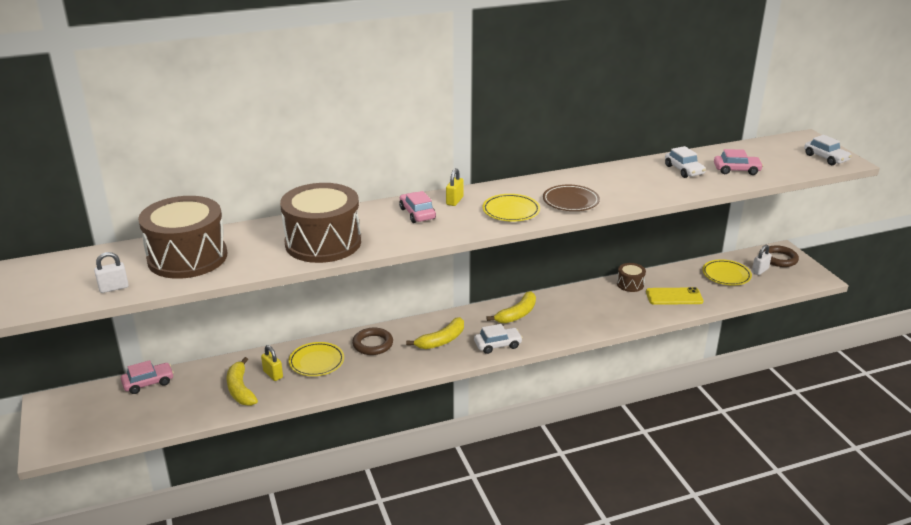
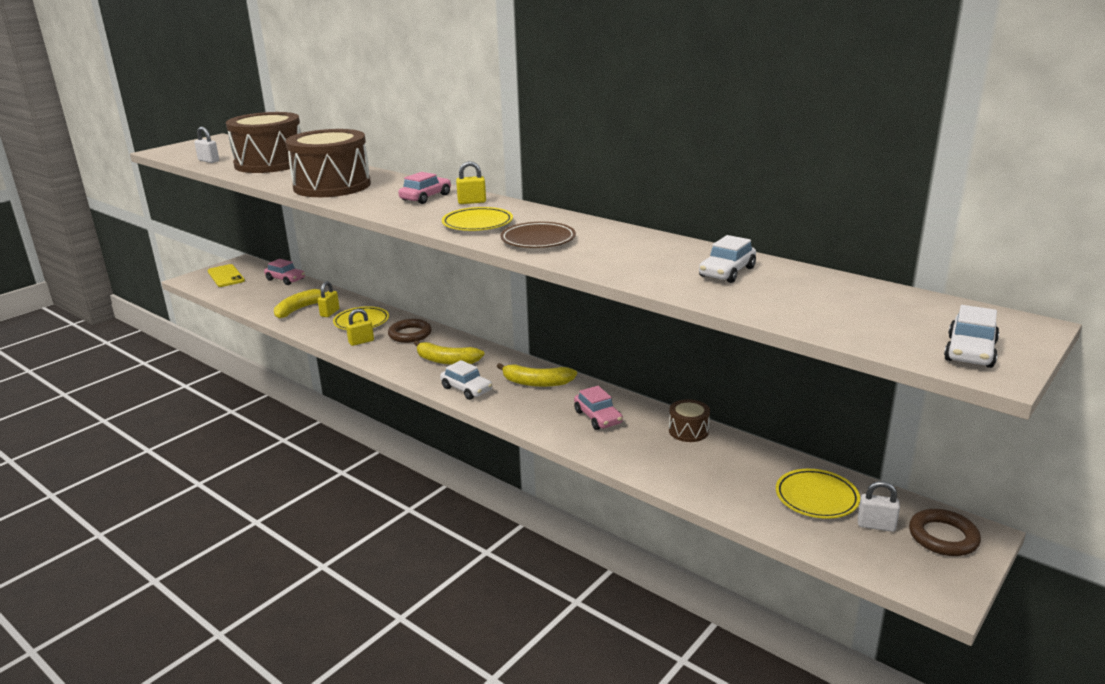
camera: 60 degrees right, 5 degrees down
yellow phone [646,287,703,305] -> yellow phone moved to [208,264,245,287]
pink car [714,149,763,175] -> pink car moved to [574,386,623,430]
none -> yellow padlock [346,309,374,346]

